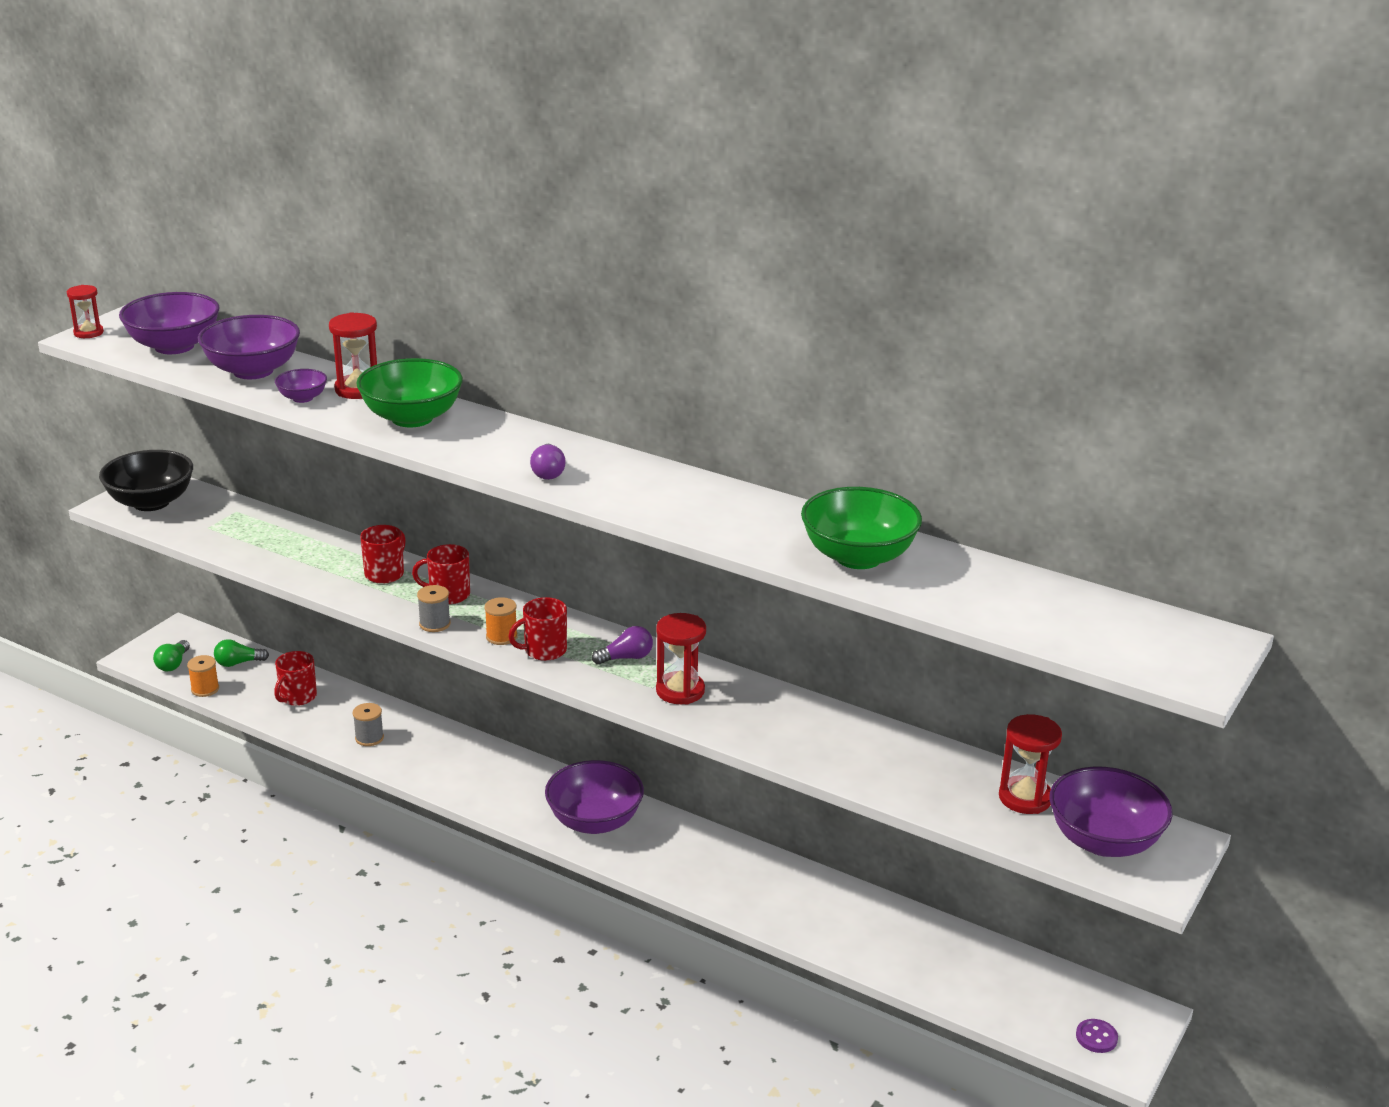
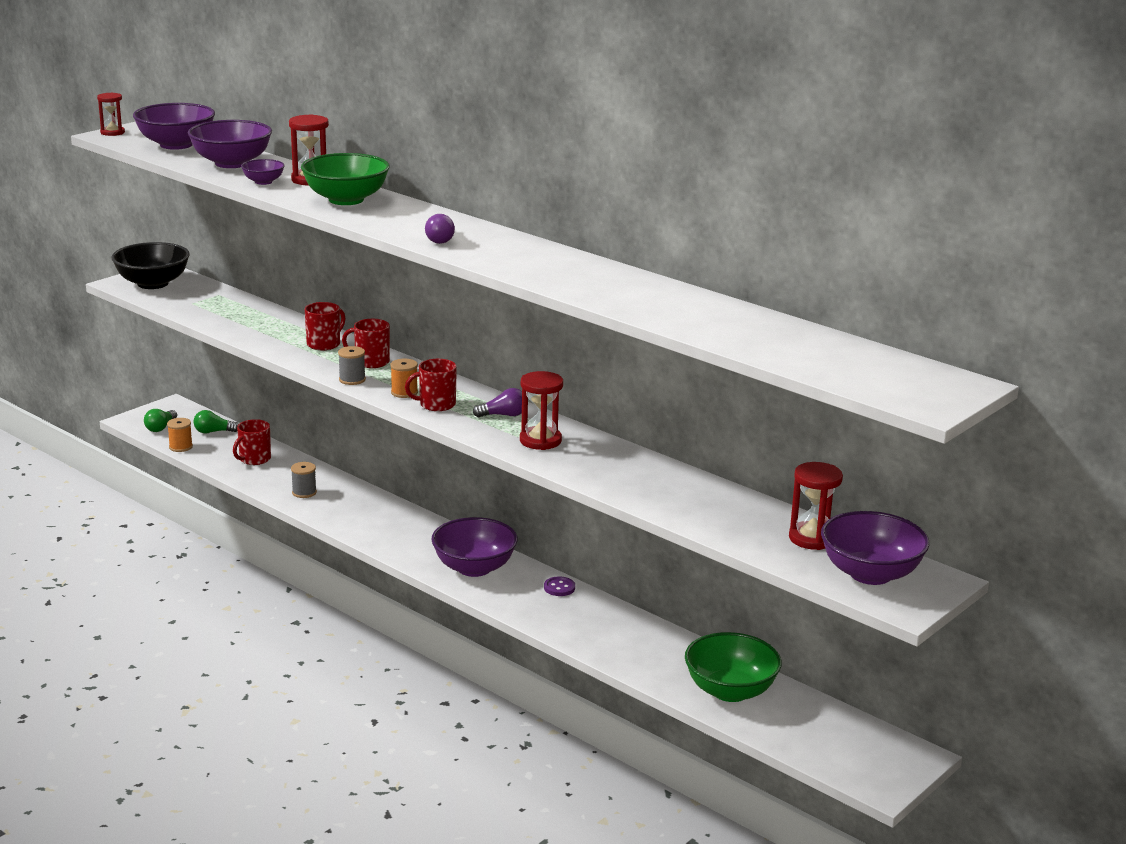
camera: 10 degrees right, 5 degrees down
green bowl [801,487,922,569] -> green bowl moved to [685,632,782,702]
purple button [1076,1019,1118,1053] -> purple button moved to [544,577,575,596]

